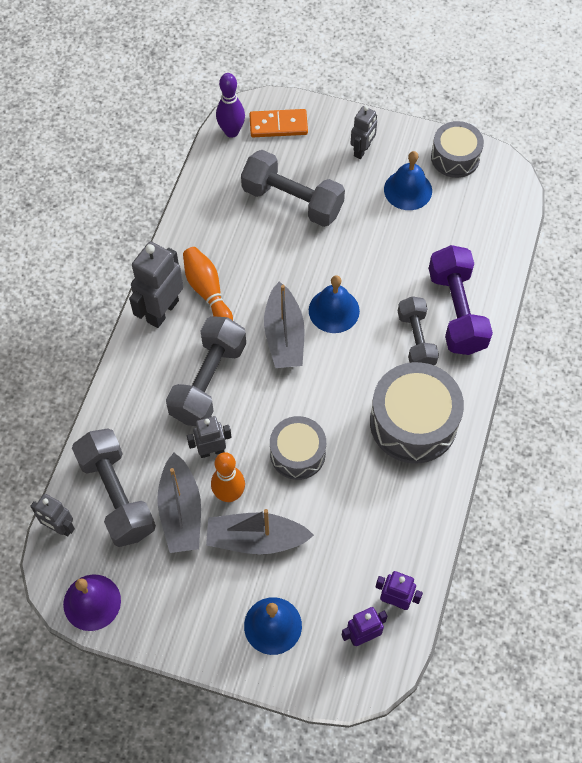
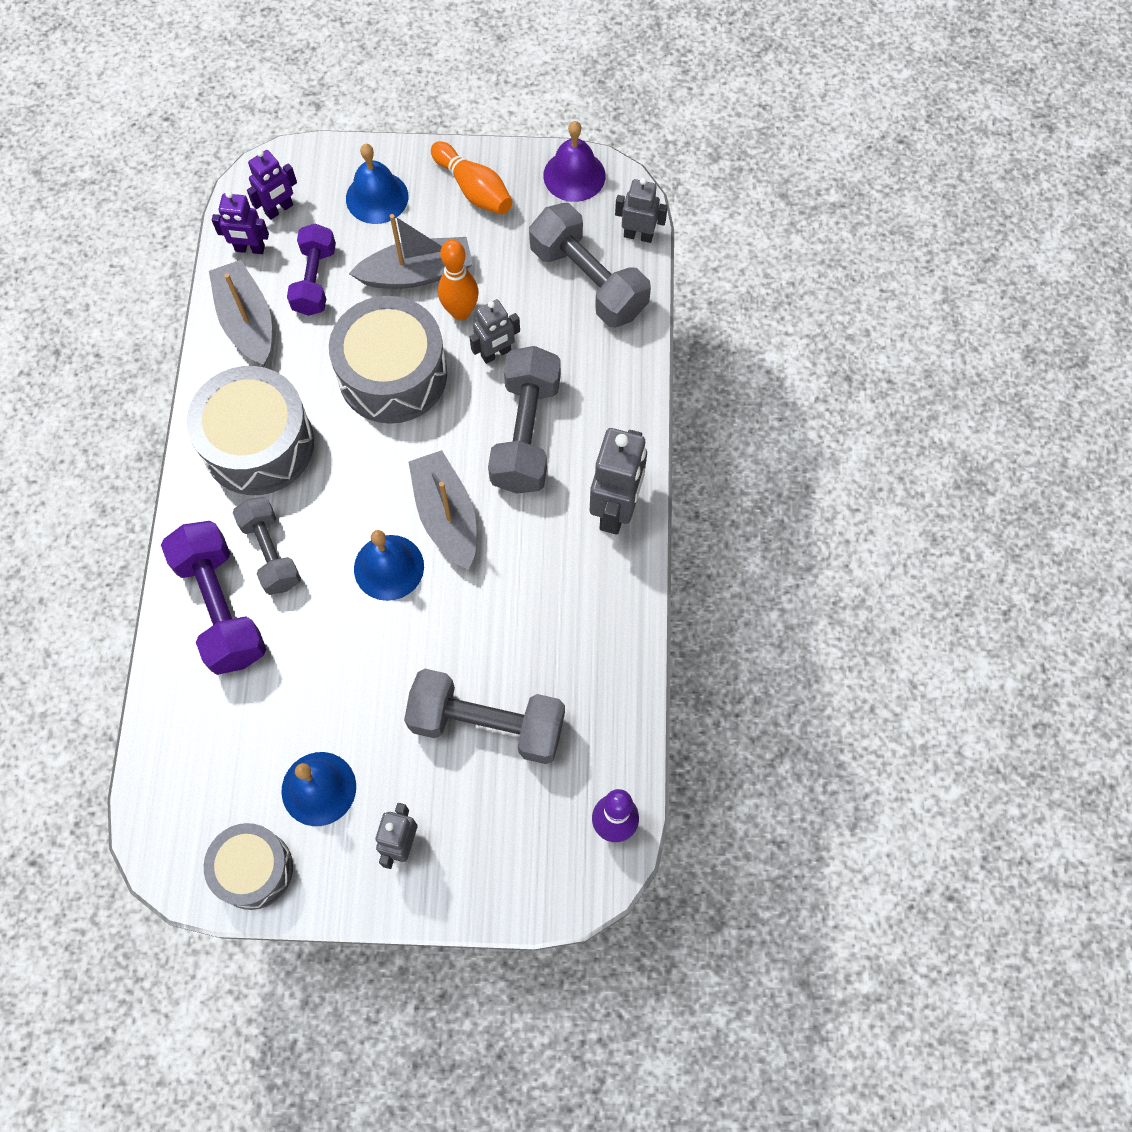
camera: 165 degrees right, 5 degrees up
grey boat [157,453,201,553] -> grey boat moved to [209,260,272,366]
orange bowling pin [183,247,233,320] -> orange bowling pin moved to [431,141,513,214]
orange domino [249,109,308,137] -> none
grey drum [270,416,326,480] -> grey drum [329,296,447,424], size x1.60
none -> purple dumbbell [287,224,336,316]

